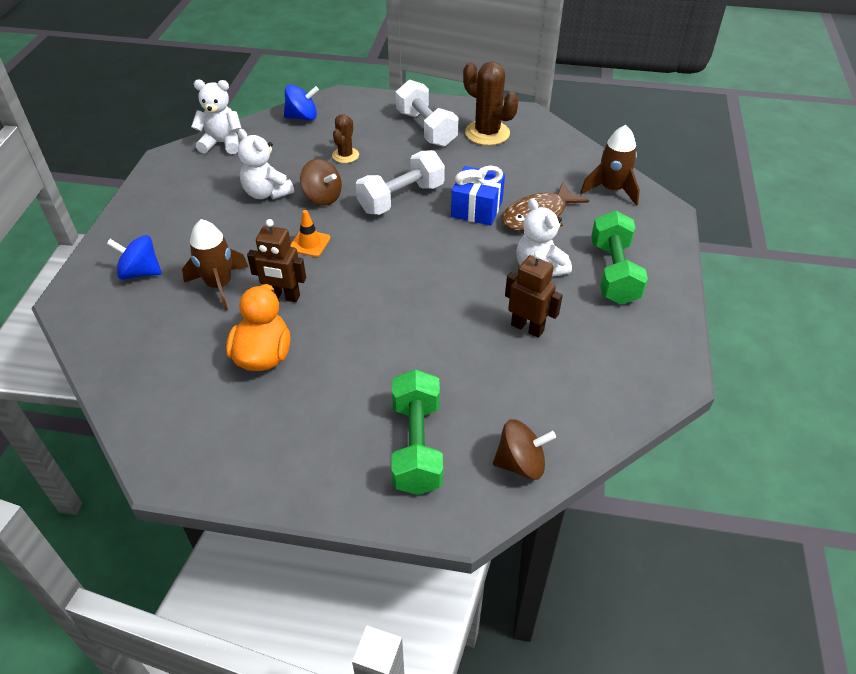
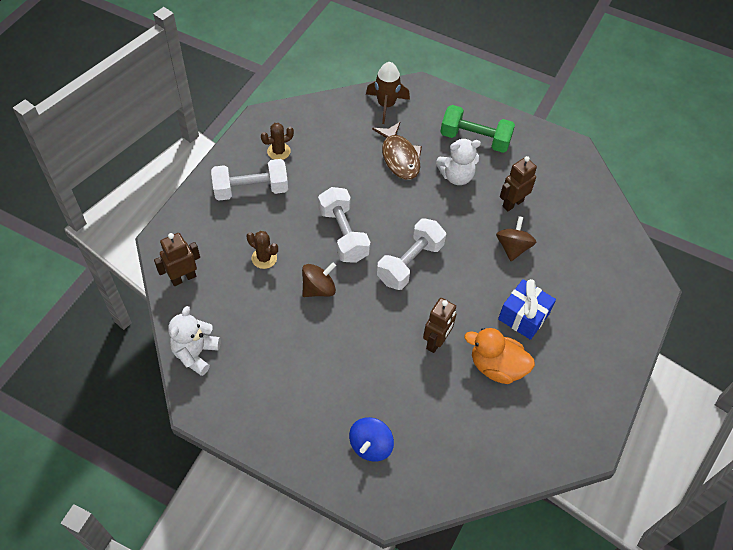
camera: 75 degrees left, 10 degrees up
brown rocket [182,219,248,311] -> none
white teddy bear [238,129,294,200] -> none
blue spinning top [284,85,319,120] -> brown robot [154,233,200,286]
orange traffic cone [290,210,330,257] -> none
green dumbbell [391,369,443,495] -> none
blue gift [451,166,505,226] -> blue gift moved to [498,279,556,340]
brown cactus [463,62,519,146] -> brown cactus [261,123,294,160], size x0.59
brown spinning top [493,419,556,480] -> brown spinning top moved to [496,216,536,261]
none -> white dumbbell [377,218,446,290]

